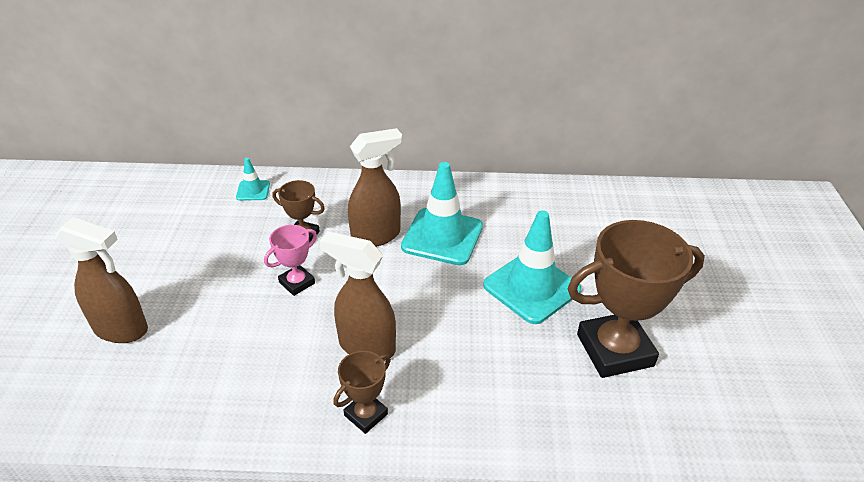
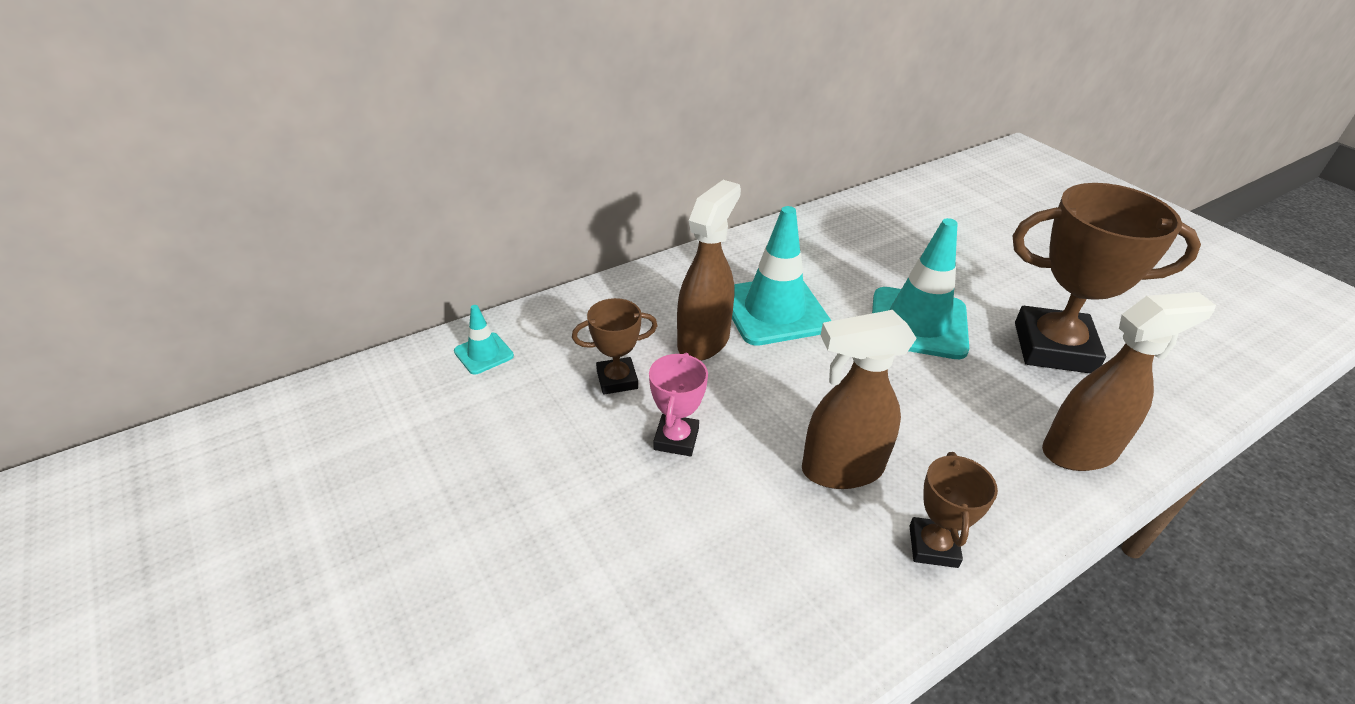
camera: 35 degrees left, 0 degrees up
brown spray bottle [55,217,148,343] -> brown spray bottle moved to [1042,292,1216,471]
brown trophy [568,220,705,378] -> brown trophy turned 60 degrees clockwise [1012,183,1201,373]

